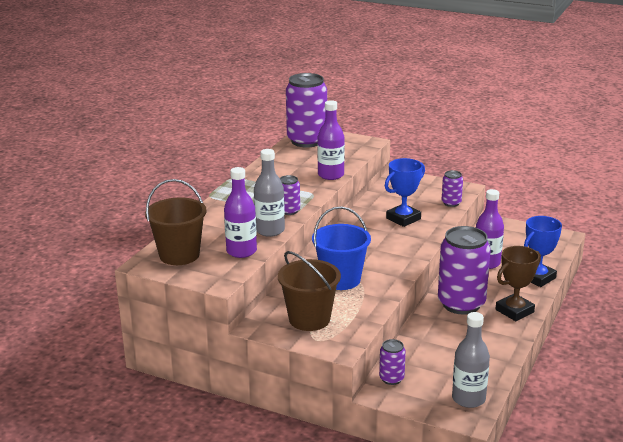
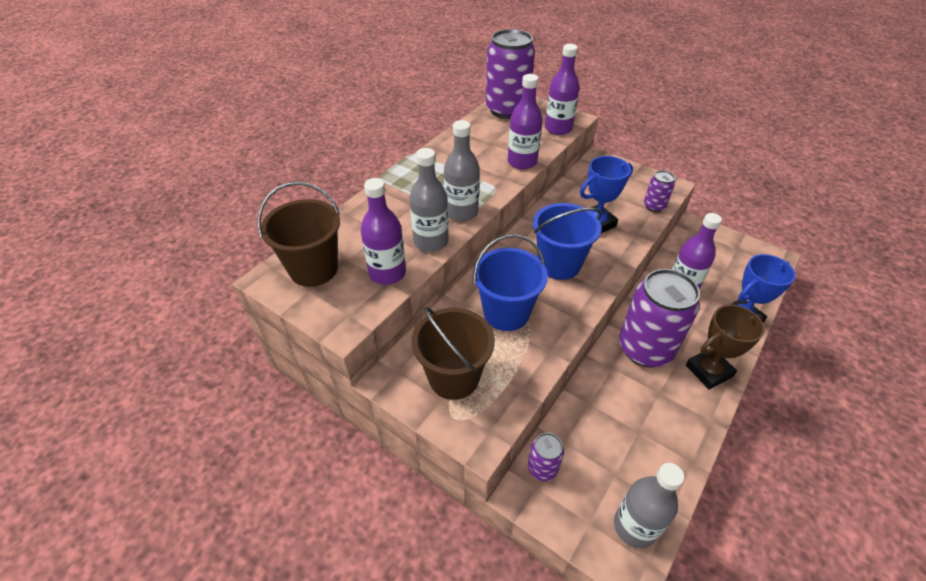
camera: 10 degrees right, 20 degrees up
purple can [280,175,300,215] -> grey bottle [444,120,480,221]
none -> blue bucket [533,203,602,280]
none -> purple bottle [545,44,580,135]

